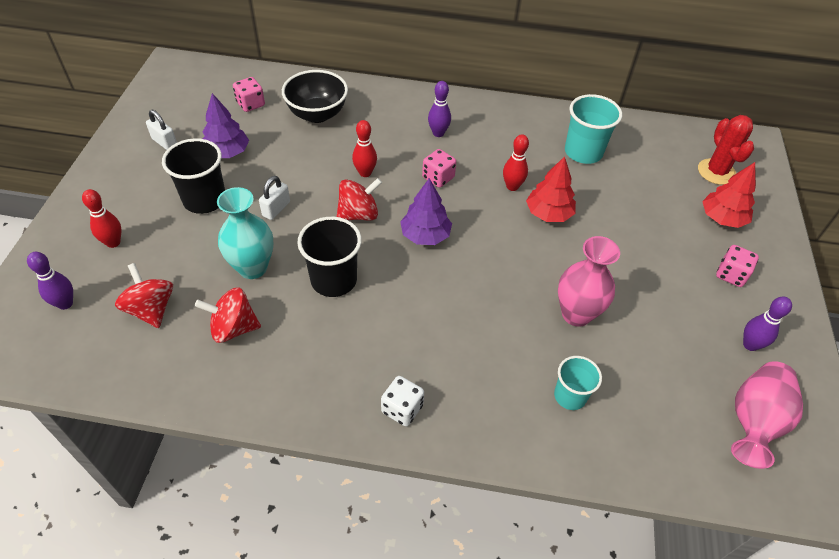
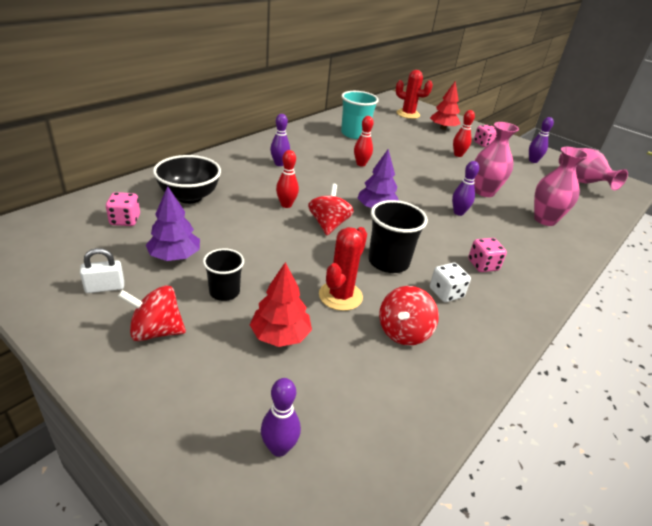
camera: 60 degrees left, 15 degrees down
red bowling pin [82,189,121,248] -> red bowling pin moved to [453,110,475,157]
red spinning top [115,263,173,328] -> red spinning top moved to [117,285,186,341]
black cup [162,138,225,214] -> black cup [203,248,244,301], size x0.63
turquoise vase [217,187,273,279] -> red cactus [319,227,367,311]
white padlock [259,176,290,220] -> none
white dice [381,376,424,426] -> white dice moved to [430,263,471,302]
pink dice [422,149,456,188] -> pink dice moved to [468,238,507,272]
red tree [526,156,576,222] -> red tree moved to [250,262,312,347]
turquoise cup [554,356,602,410] -> pink vase [534,147,589,226]
none -> purple bowling pin [452,161,479,216]

